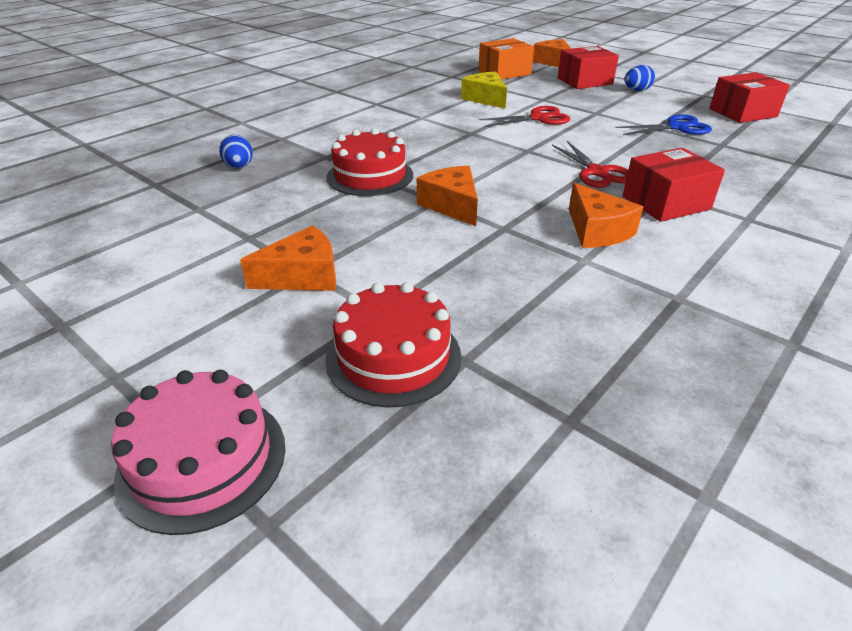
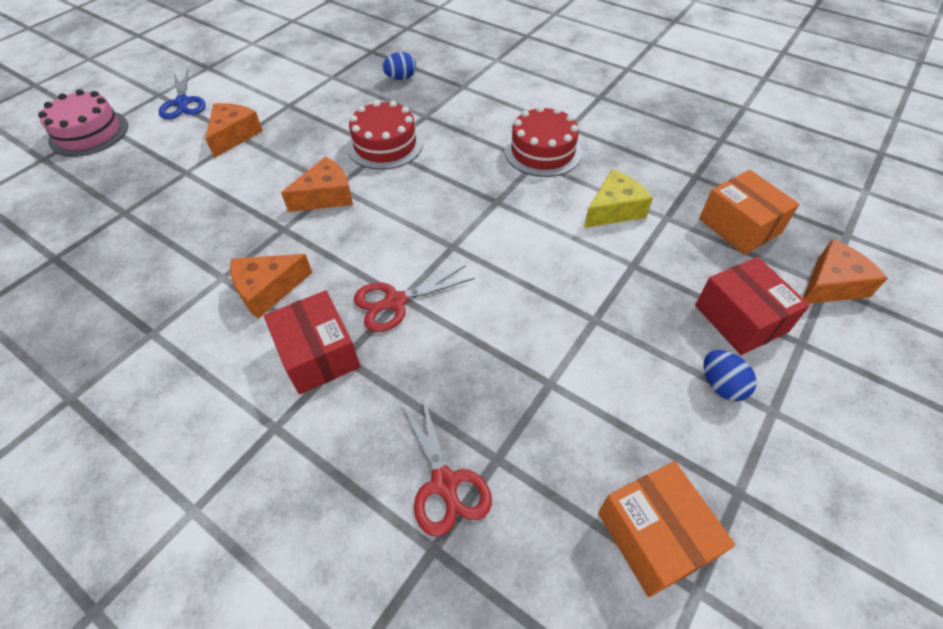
camera: 85 degrees right, 15 degrees up
orange cheese [240,225,336,291] -> orange cheese turned 135 degrees counterclockwise [205,103,263,158]
red cake [325,282,461,408] -> red cake moved to [505,106,582,177]
red scissors [479,106,570,127] -> red scissors moved to [400,393,492,536]
blue scissors [615,114,712,135] -> blue scissors moved to [159,69,206,119]
red box [709,72,790,123] -> orange box [598,461,735,597]

